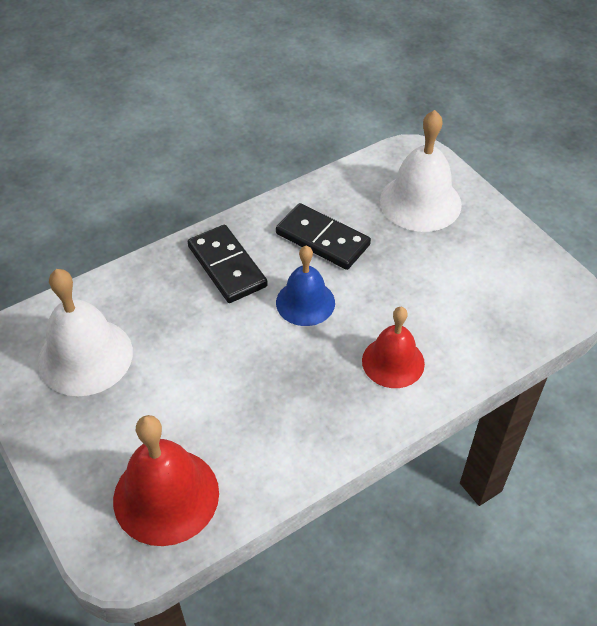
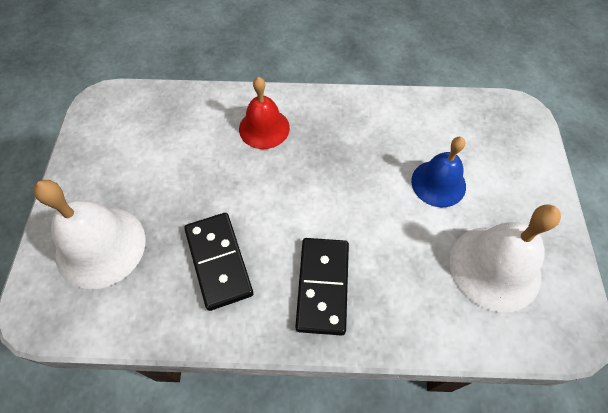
camera: 145 degrees left, 10 degrees up
red bell [113,415,219,546] -> none
blue bell [276,246,335,326] -> blue bell moved to [411,137,466,207]

